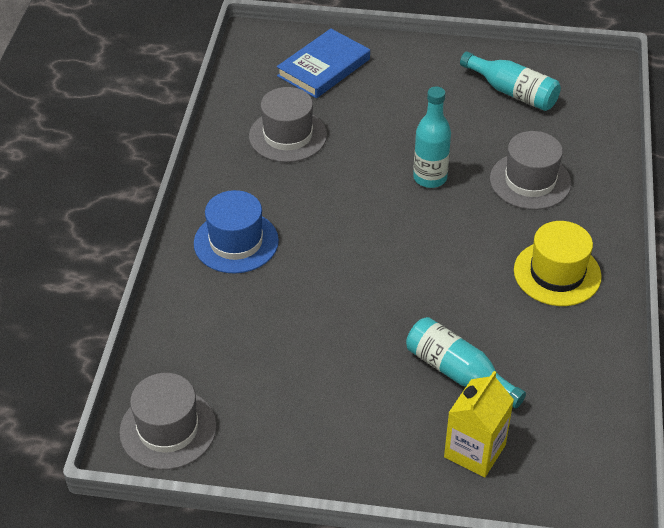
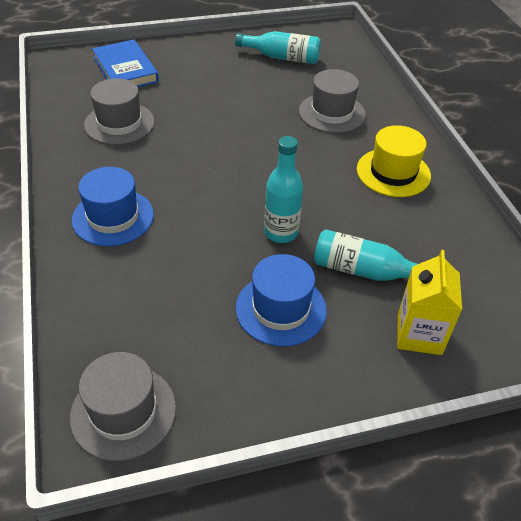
camera: 25 degrees left, 0 degrees up
blue book [277,28,370,98] -> blue book turned 45 degrees counterclockwise [92,40,159,87]
turquoise bottle [413,86,451,188] -> turquoise bottle moved to [264,136,303,243]
none -> blue hat [236,254,327,347]

